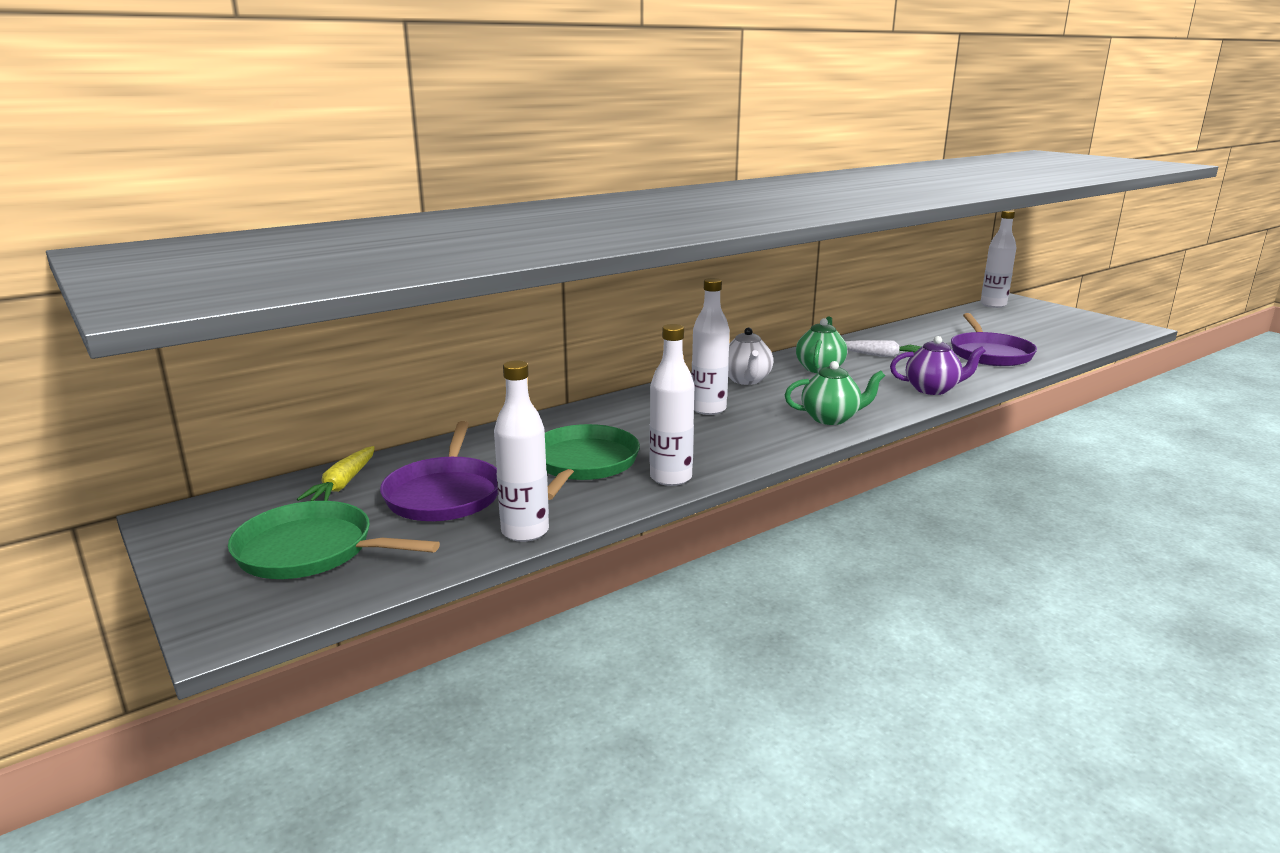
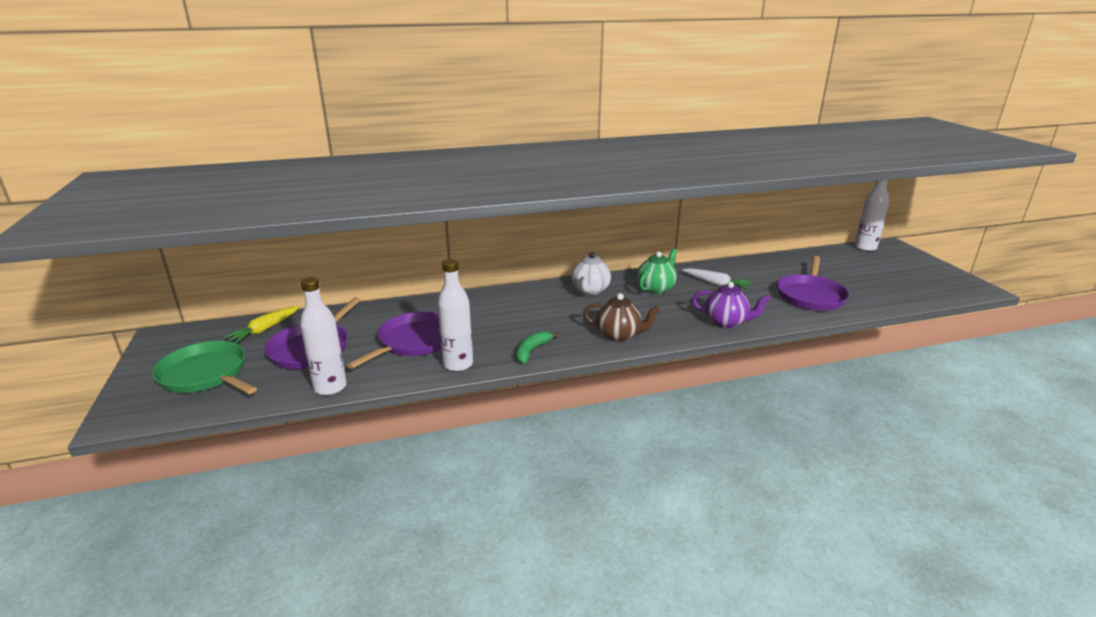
camera: 20 degrees right, 5 degrees up
green pan [545,424,640,500] -> purple pan [347,312,441,369]
white bottle [692,278,730,415] -> none
green teapot [785,361,885,425] -> brown teapot [583,293,660,342]
none -> green banana [516,331,560,364]

